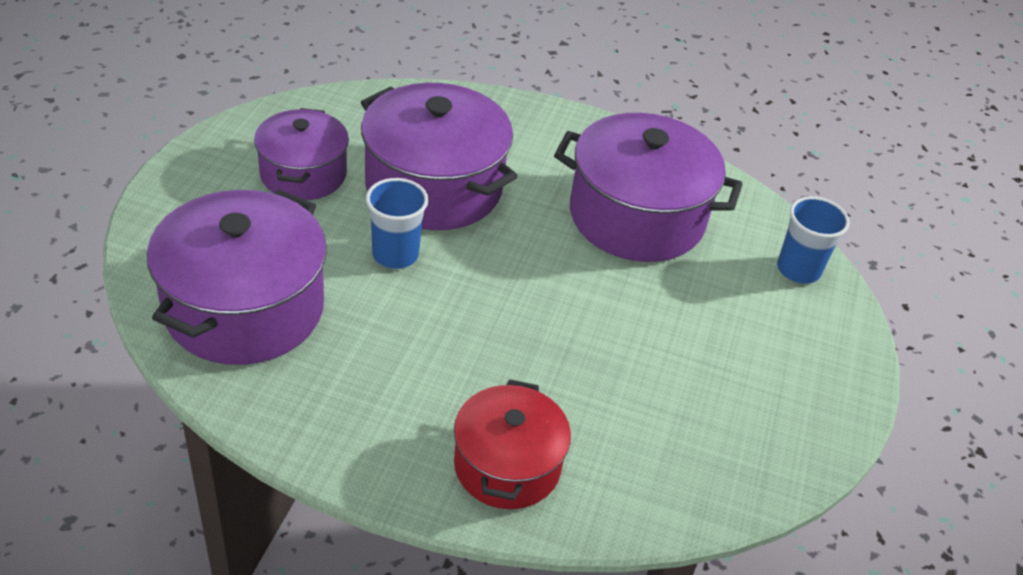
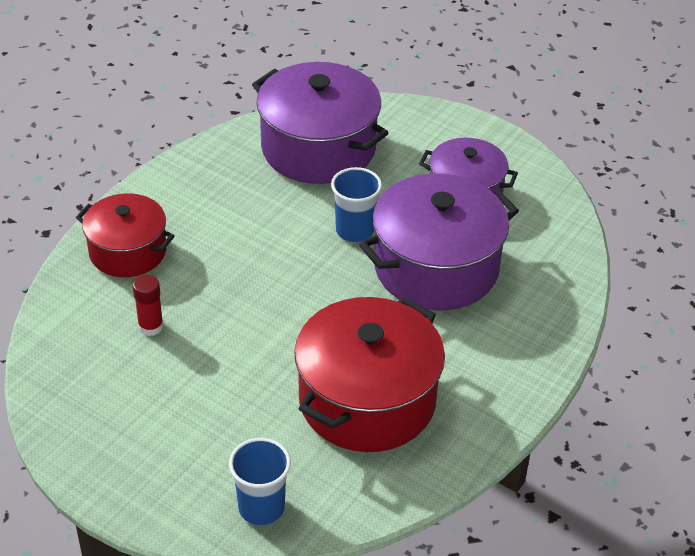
camera: 110 degrees right, 0 degrees up
purple pot [554,113,743,262] -> red pot [294,297,445,452]
none -> red glue stick [133,275,164,336]

